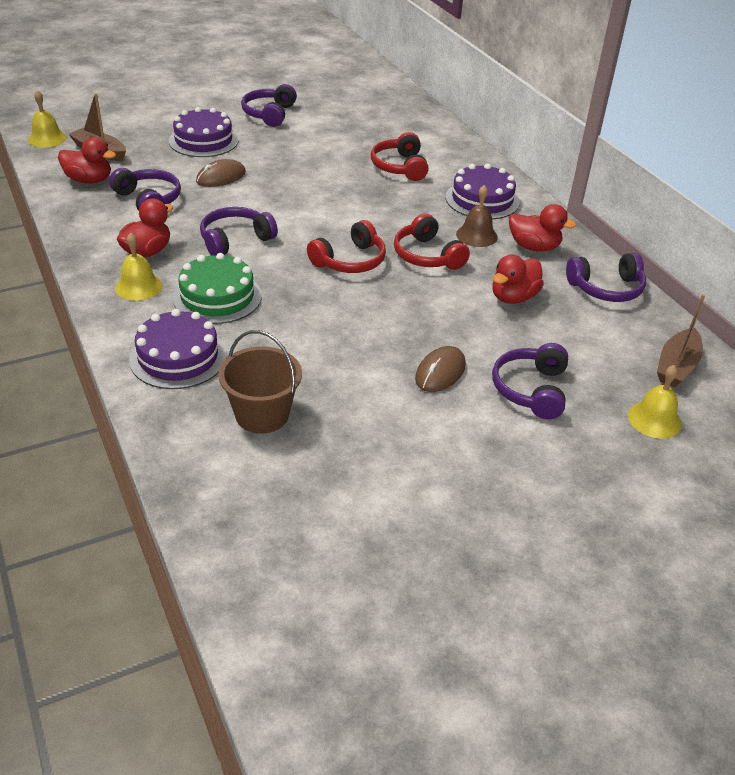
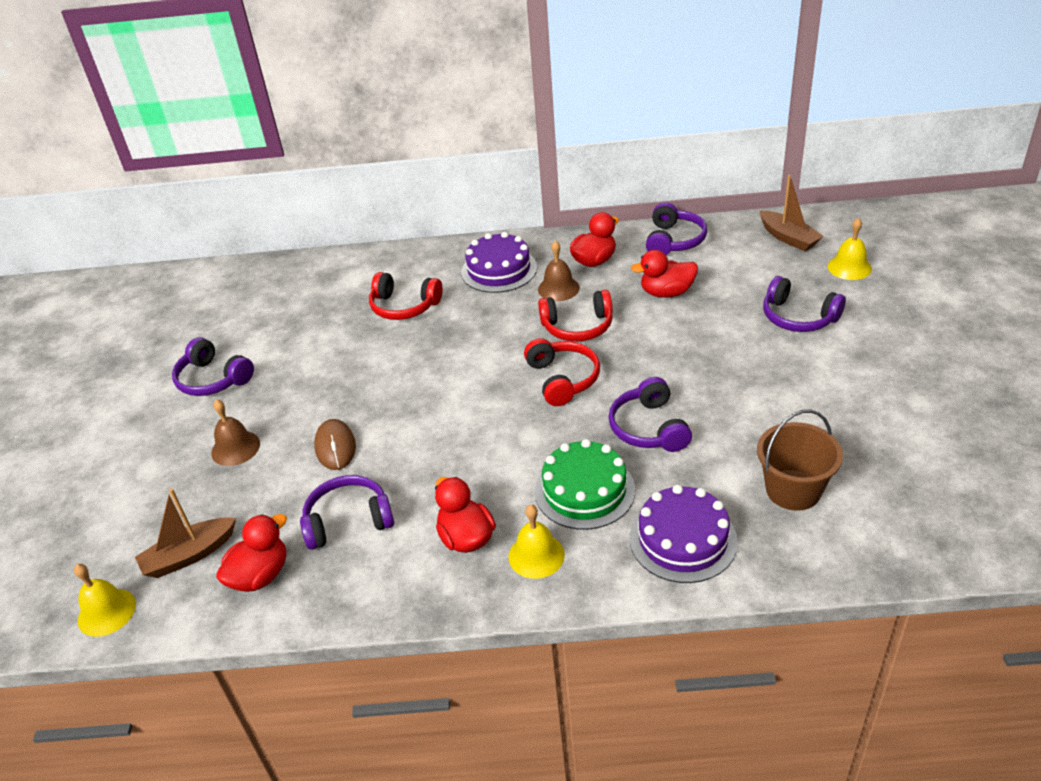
camera: 60 degrees left, 0 degrees up
purple cake [169,107,239,157] -> brown bell [211,399,260,466]
purple headphones [200,207,278,256] -> purple headphones moved to [608,377,692,452]
brown mouse [415,346,466,392] -> none
red duck [492,255,544,304] -> red duck turned 105 degrees clockwise [631,250,698,298]

